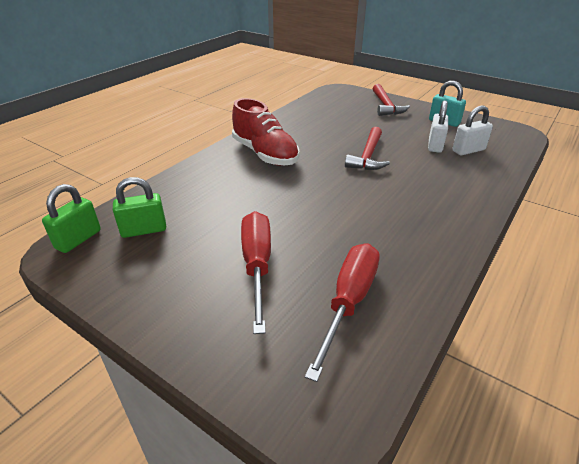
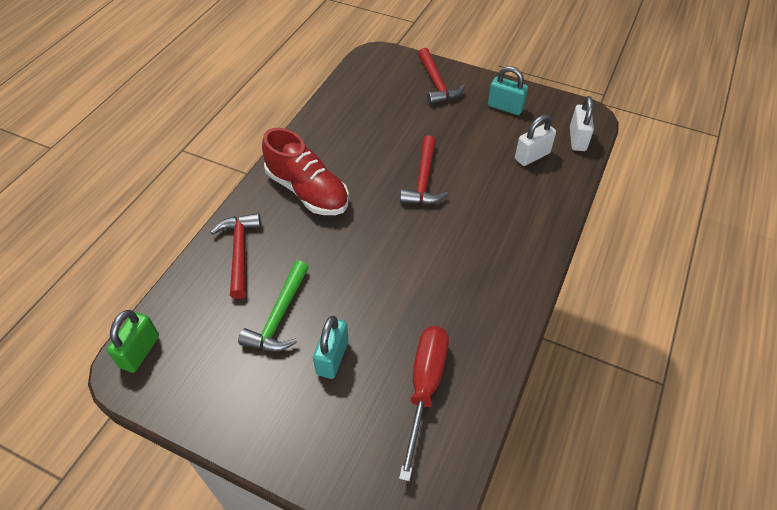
camera: 10 degrees left, 15 degrees up
green padlock [113,177,166,238] -> none
red screwdriver [241,211,271,334] -> turquoise padlock [313,316,349,379]
white padlock [428,100,448,153] -> white padlock moved to [570,96,594,151]
none -> red hammer [211,213,261,299]
none -> green hammer [238,260,309,351]

